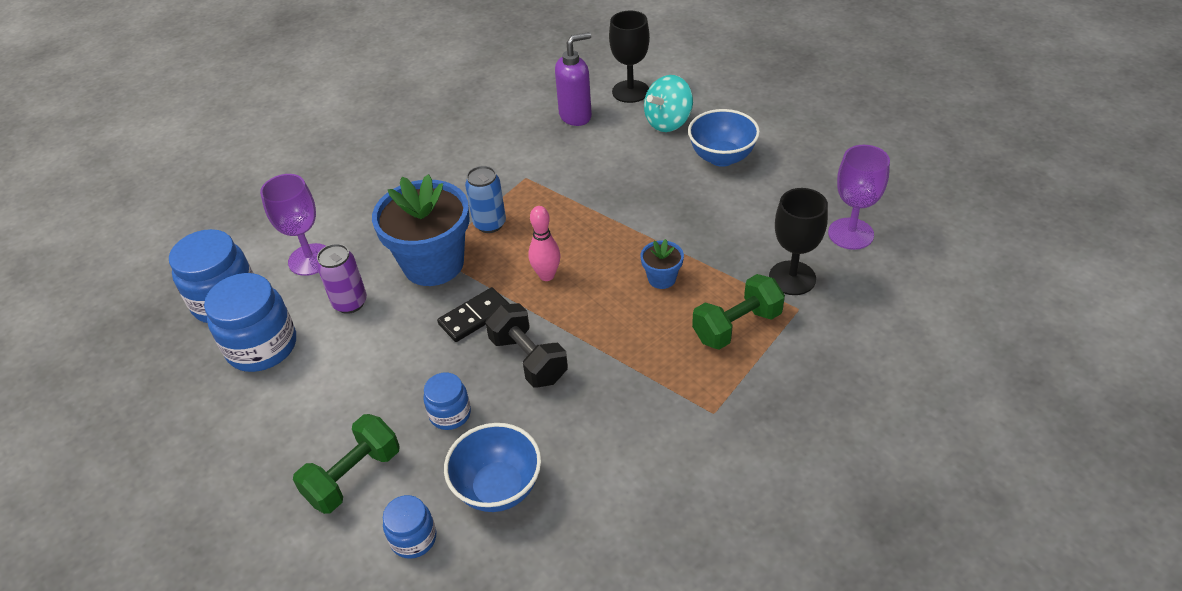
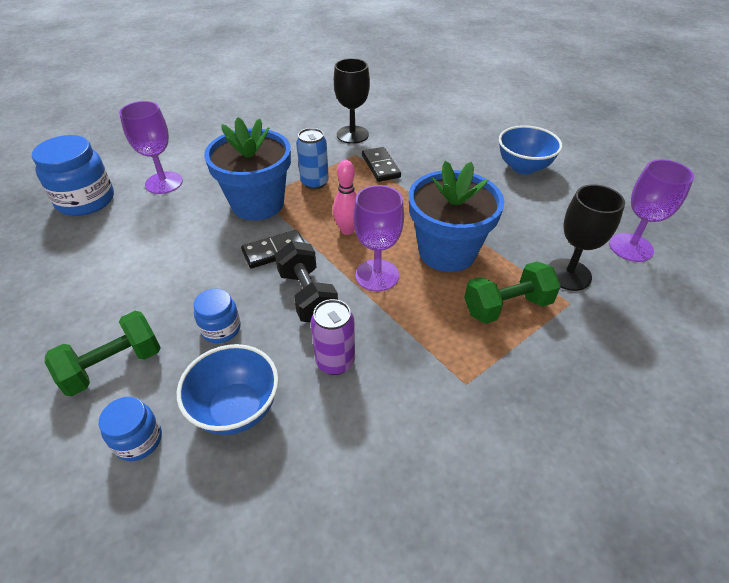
camera: 10 degrees right, 0 degrees up
blue jar [204,273,296,372] -> none
purple can [317,244,367,314] -> purple can moved to [311,299,355,375]
purple soap dispenser [555,32,592,126] -> none
black goblet [609,11,650,103] -> black goblet moved to [334,58,370,144]
blue flower pot [641,239,684,289] -> blue flower pot [409,161,505,272], size x2.24
turquoise spinning top [644,75,693,132] -> none
none -> purple goblet [353,185,404,292]
none -> black domino [362,147,401,182]

